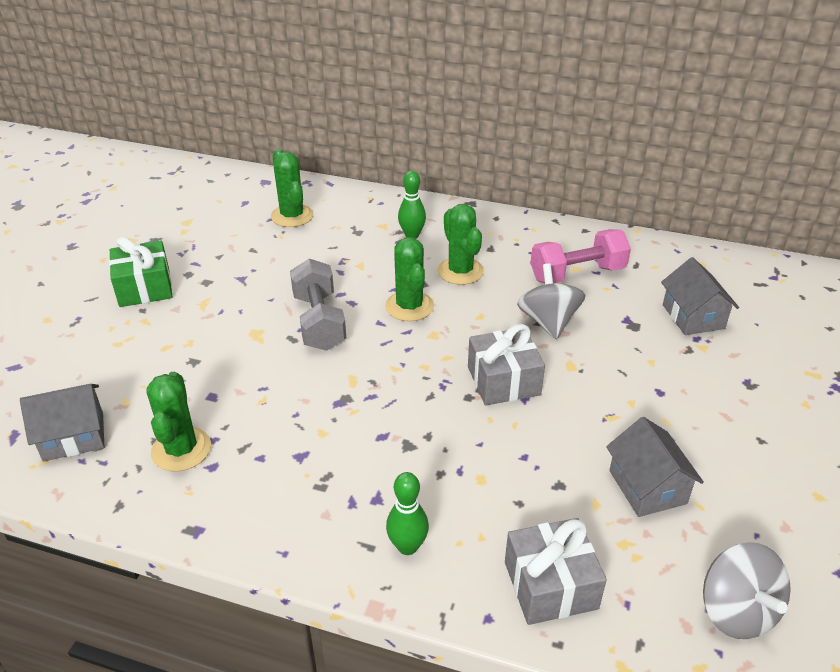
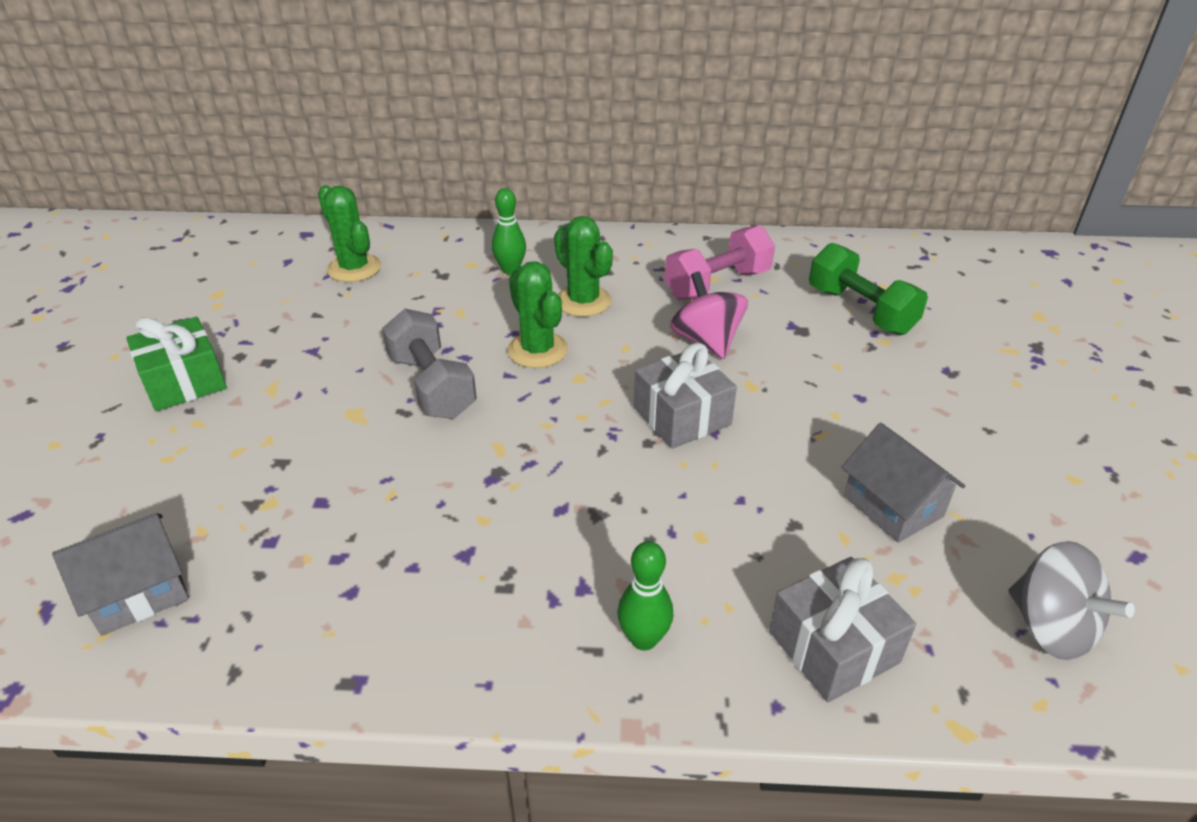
camera: 15 degrees left, 0 degrees up
green cactus [146,372,211,472] -> none
grey spinning top [517,263,586,339] -> pink spinning top [670,271,748,359]
grey house [661,257,739,335] -> green dumbbell [809,243,928,335]

